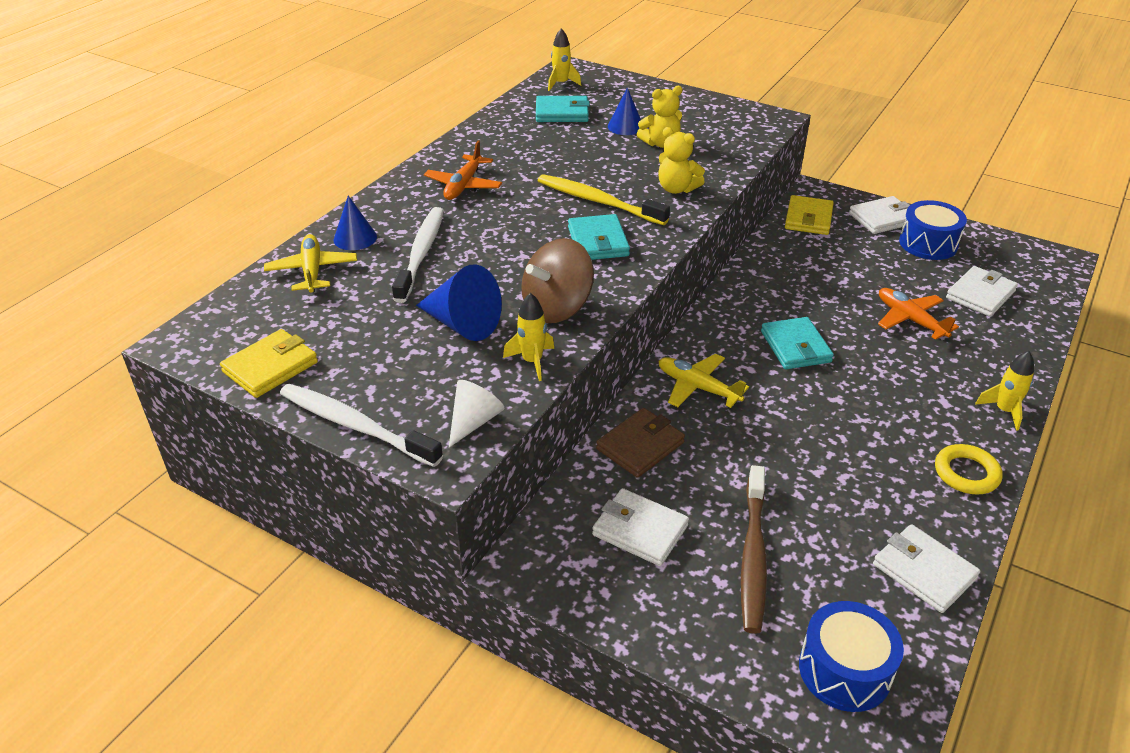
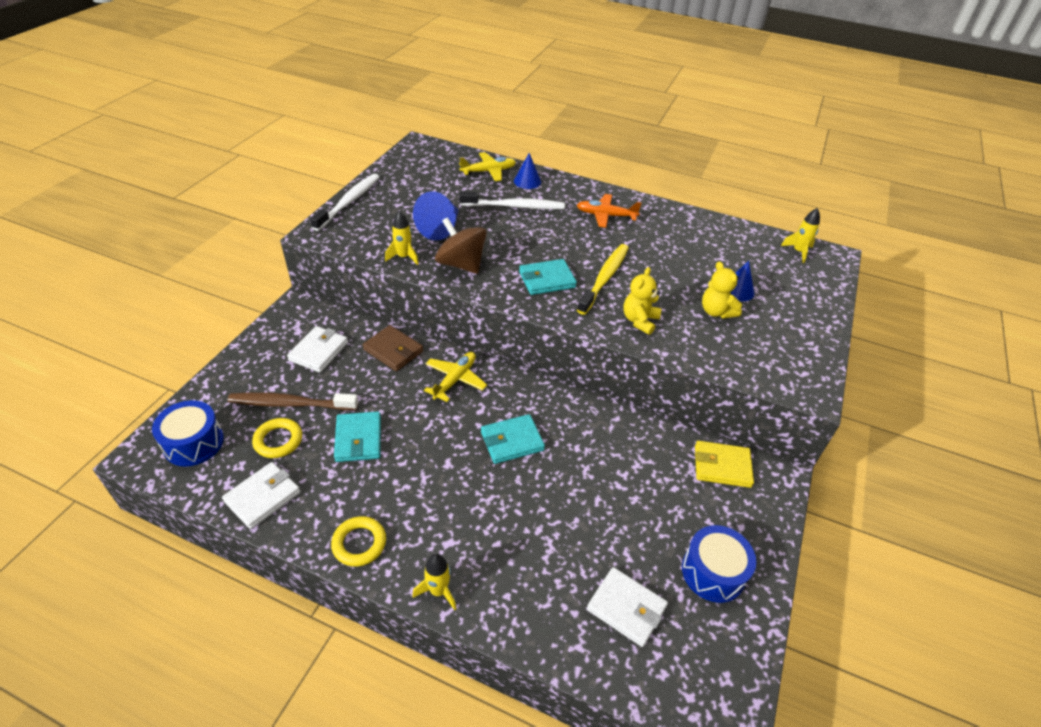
camera: 80 degrees right, 5 degrees up
yellow wallet [220,329,318,398] -> none
white cone [449,380,505,447] -> none
turquoise wallet [536,96,590,122] -> turquoise wallet moved to [334,412,381,462]
white wallet [849,196,910,234] -> none
orange plane [878,288,959,340] -> none
none -> yellow ring [252,418,302,458]

